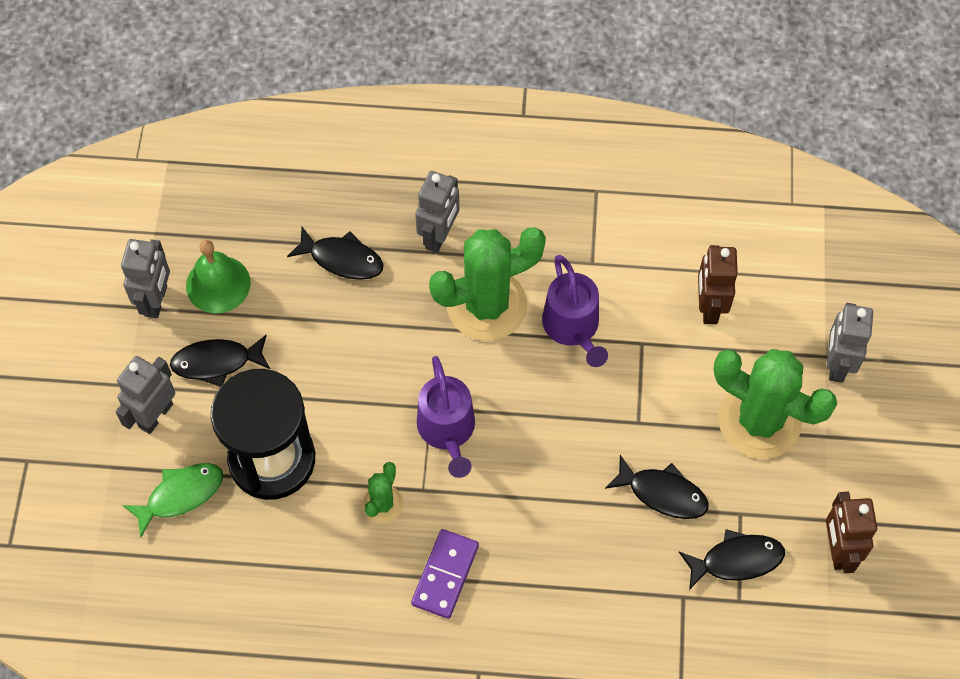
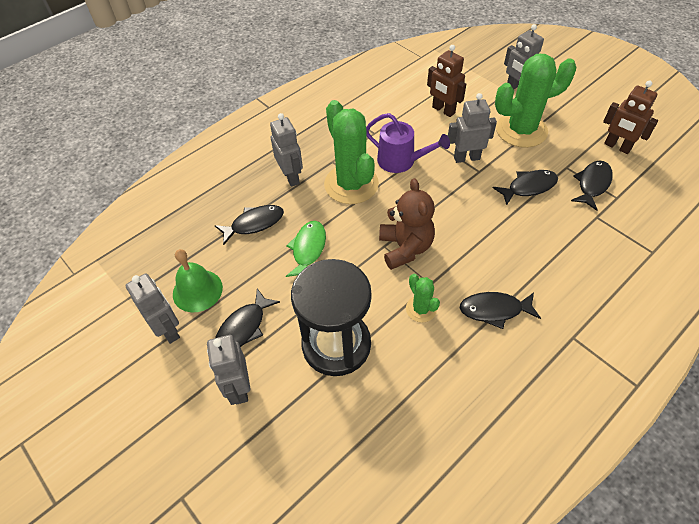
camera: 45 degrees left, 10 degrees down
green fish [122,463,224,538] -> green fish moved to [286,221,326,277]
purple domino [411,529,479,619] -> black fish [460,292,541,329]
purple watering can [417,356,475,478] -> brown teddy bear [379,178,435,270]
green cactus [429,227,546,341] -> green cactus turned 45 degrees counterclockwise [324,100,379,204]
none -> grey robot [448,93,497,163]

